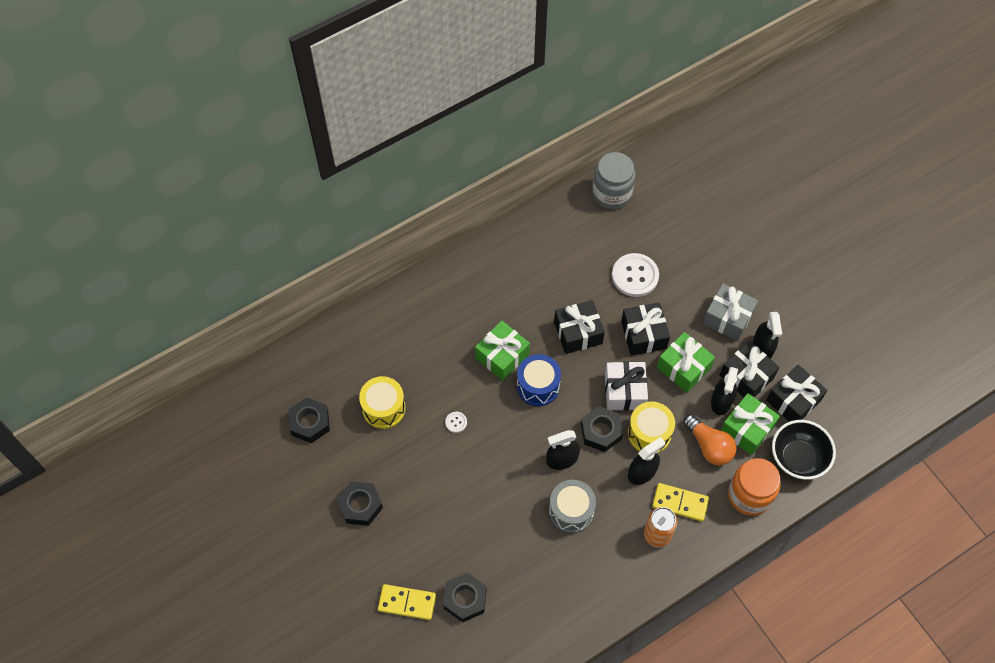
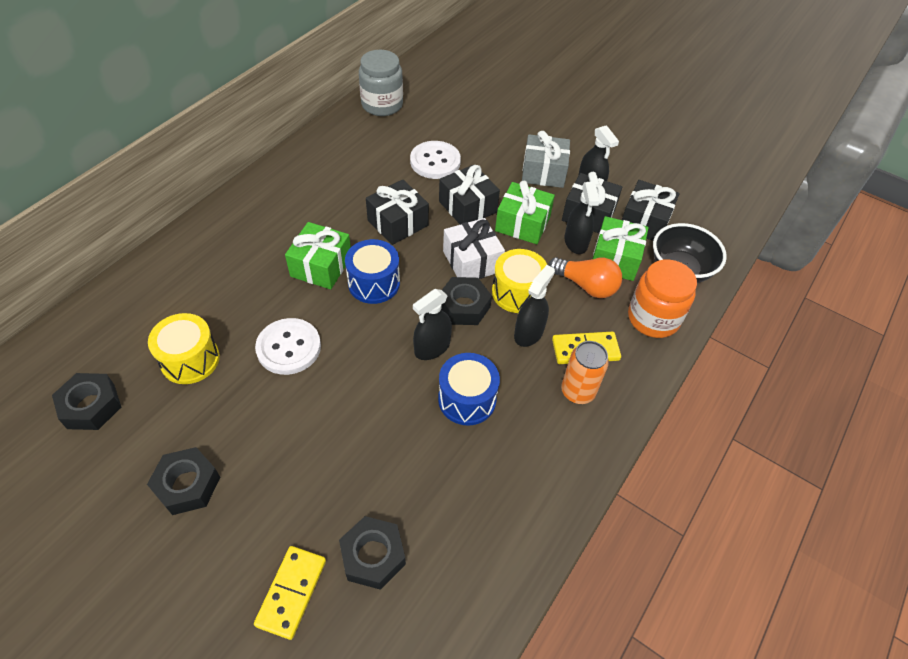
camera: 25 degrees left, 10 degrees down
yellow domino [378,584,436,620] -> yellow domino turned 60 degrees counterclockwise [254,546,326,640]
white button [445,412,467,433] -> white button [255,318,321,375], size x2.27
grey drum [549,480,596,533] -> blue drum [438,353,500,425]

